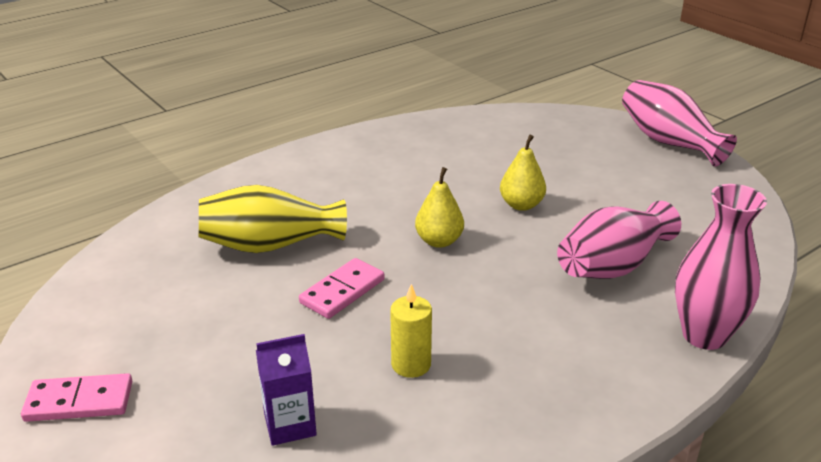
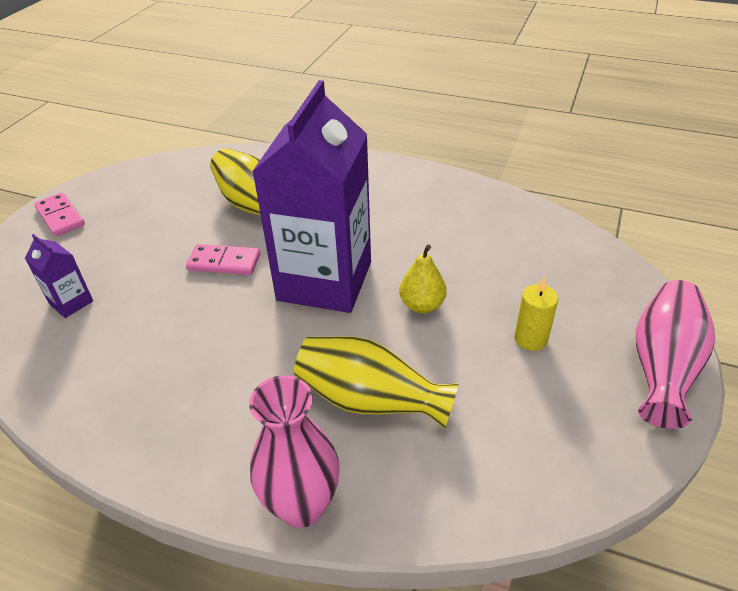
camera: 60 degrees right, 10 degrees up
yellow candle [390,284,432,378] -> yellow candle moved to [514,277,558,351]
yellow pear [415,167,464,248] -> purple carton [252,80,371,313]
pink vase [557,201,681,279] -> yellow vase [294,336,459,429]

